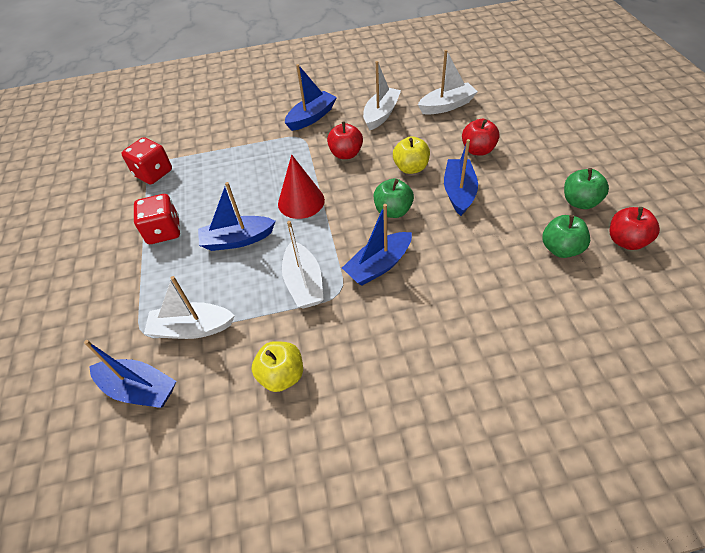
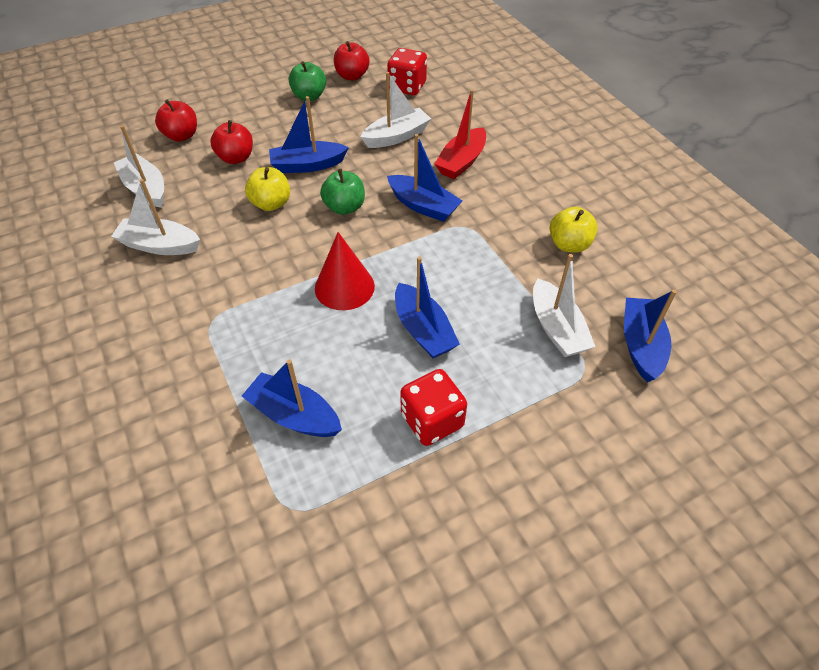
camera: 110 degrees left, 0 degrees up
red dice [121,137,172,184] -> red dice moved to [387,48,427,95]
white boat [282,221,324,309] -> white boat moved to [361,72,431,148]
blue boat [285,64,337,131] -> blue boat moved to [242,359,342,437]
red apple [327,121,363,159] -> red apple moved to [155,99,197,142]
green apple [542,215,590,258] -> none
none -> red boat [434,89,486,179]

